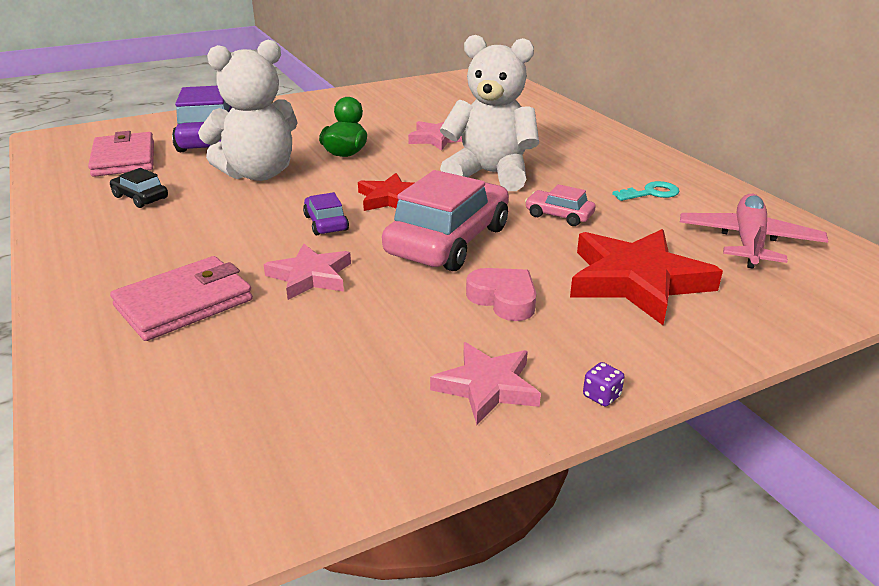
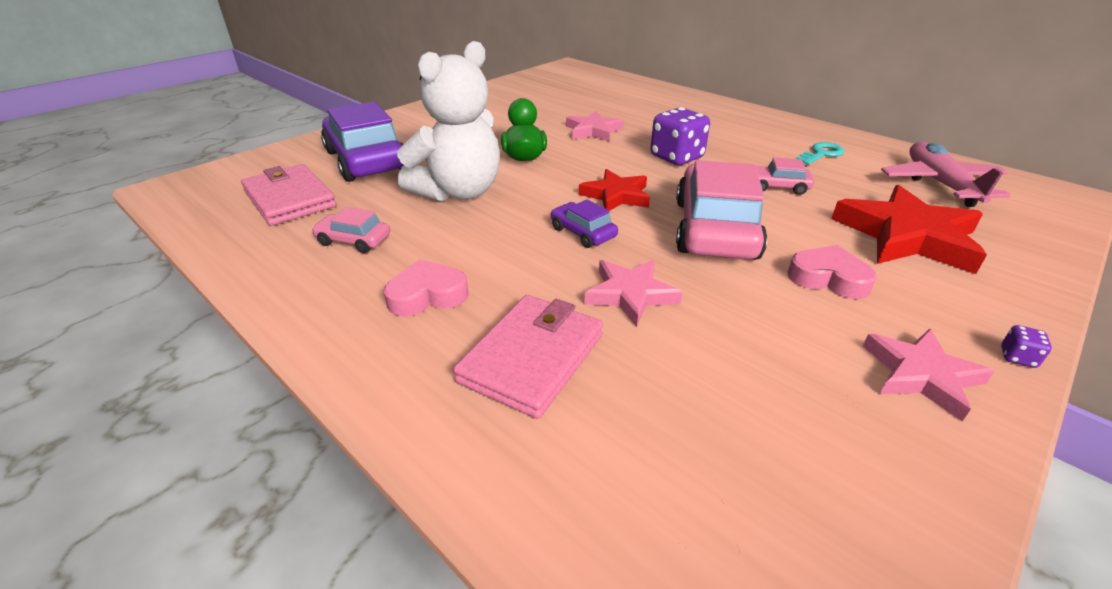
camera: 20 degrees left, 5 degrees up
black car [110,168,168,208] -> pink car [312,207,390,253]
white teddy bear [440,35,539,191] -> purple dice [650,107,710,165]
none -> pink heart [383,259,468,317]

